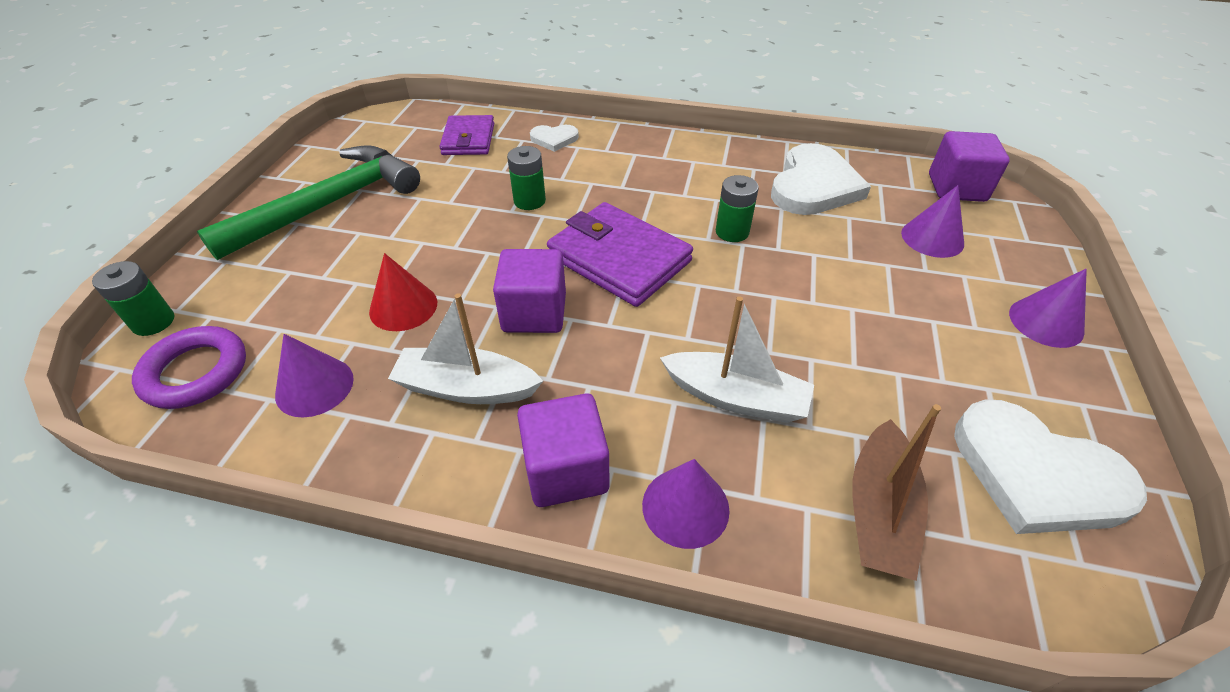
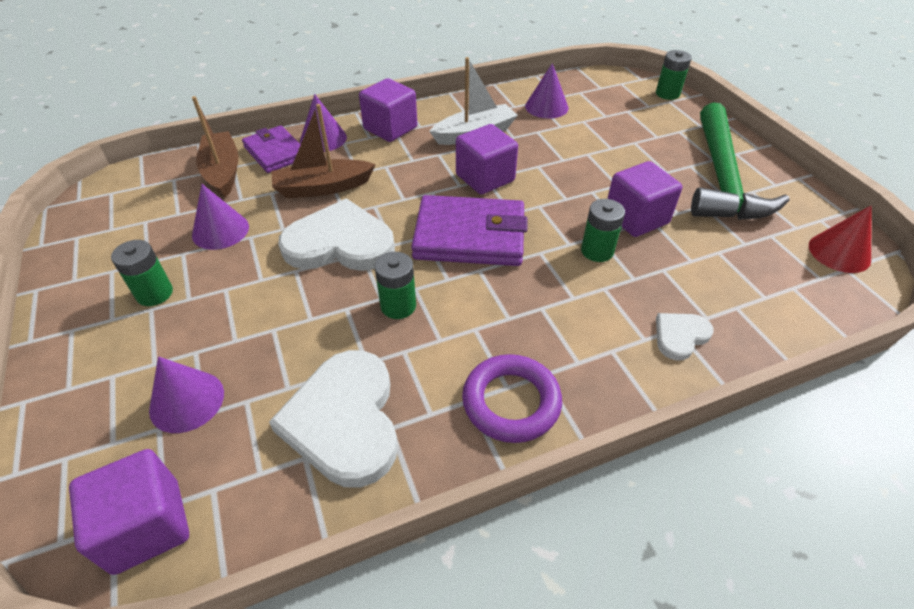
camera: 145 degrees right, 0 degrees up
purple ring [132,326,246,409] -> purple ring moved to [462,354,562,443]
red cone [369,253,437,331] -> red cone moved to [809,205,872,273]
purple wallet [439,115,494,155] -> purple wallet moved to [242,125,301,173]
white boat [660,296,814,423] -> brown boat [271,104,376,198]
white heart [954,400,1147,534] -> white heart moved to [278,199,395,271]
purple cone [1009,269,1087,348] -> purple cone moved to [192,184,249,250]
none -> green battery [111,240,173,306]
none -> purple cube [607,161,682,237]

